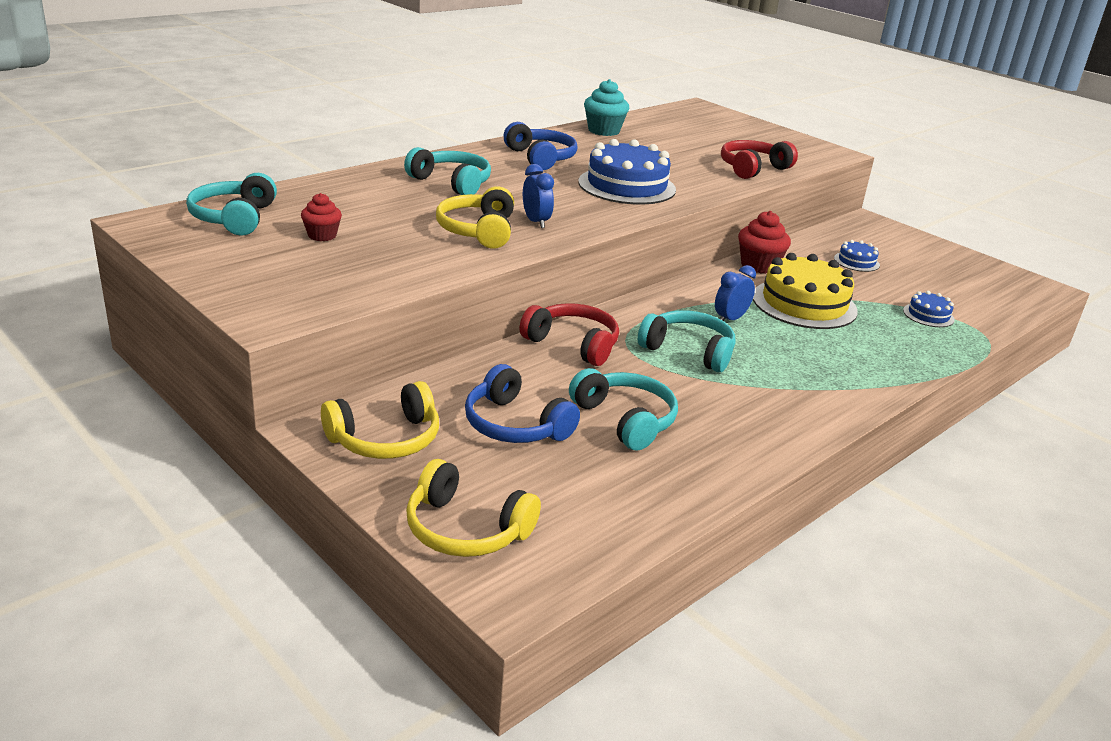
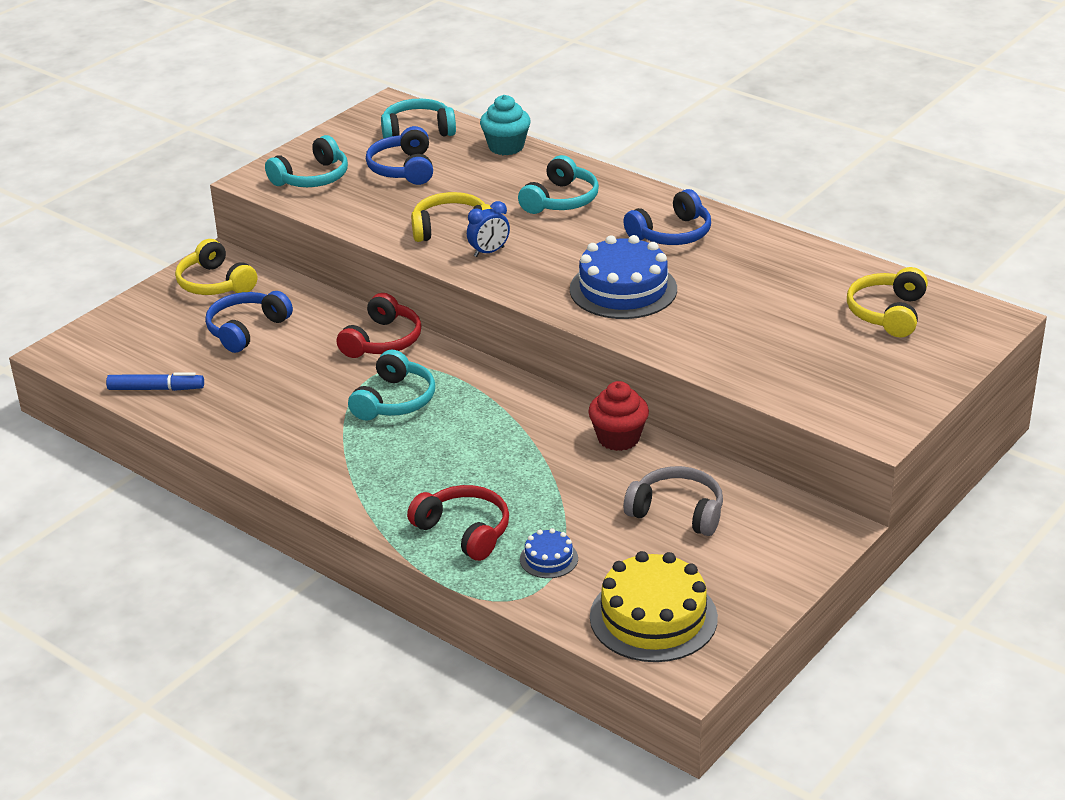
camera: 85 degrees right, 5 degrees up
red cupcake [301,193,342,241] -> blue headphones [366,126,433,185]
yellow headphones [406,459,541,557] -> yellow headphones moved to [847,267,928,337]
turquoise headphones [569,368,678,451] -> turquoise headphones moved to [265,135,348,187]
turquoise cupcake [584,79,629,136] -> turquoise cupcake moved to [480,95,531,155]
blue clock [715,265,756,321] -> none
red headphones [721,140,798,179] -> red headphones moved to [407,485,509,561]
yellow cake [753,253,858,329] -> yellow cake moved to [590,551,718,662]
blue cake [834,240,880,272] -> grey headphones [624,466,723,536]
none -> blue marker [106,372,204,391]

